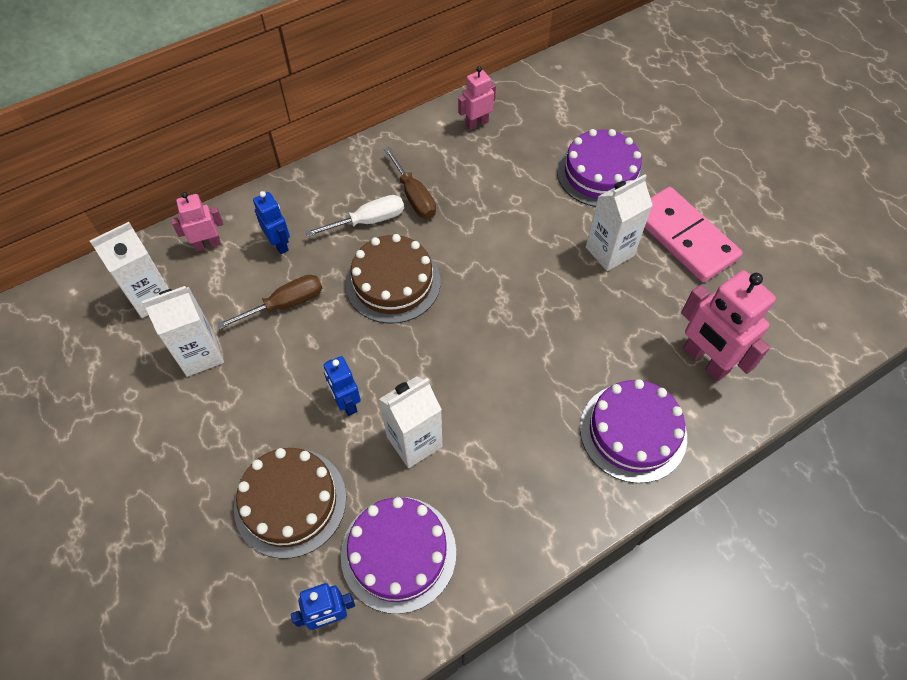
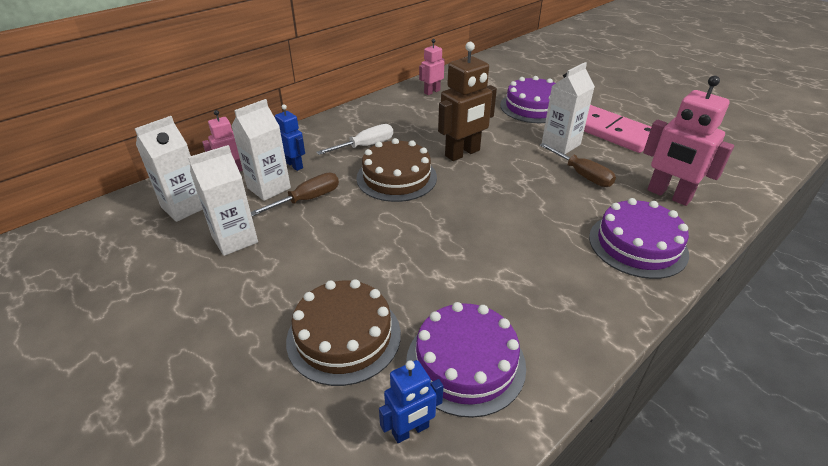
camera: 10 degrees left, 20 degrees down
blue robot [324,356,361,416] -> none
white carton [379,376,442,468] -> white carton moved to [231,99,291,201]
brown screwdriver [384,147,436,218] -> brown screwdriver moved to [540,143,616,187]
none -> brown robot [438,42,497,161]

